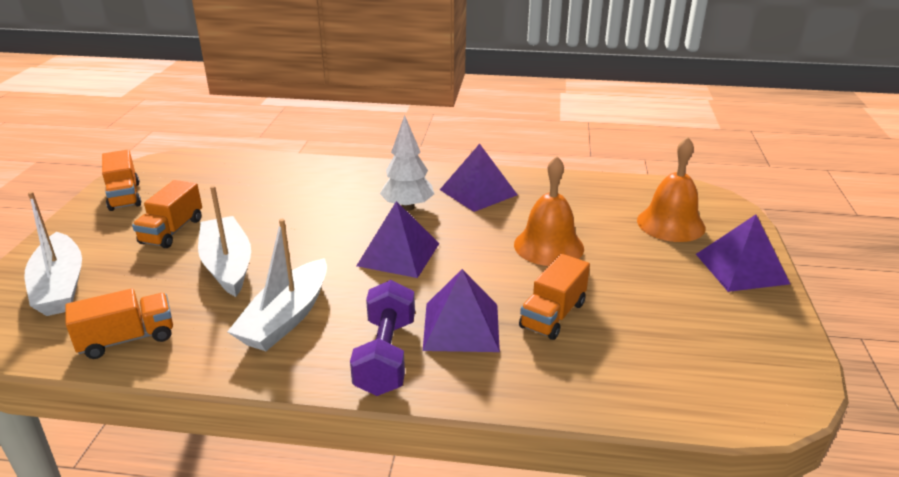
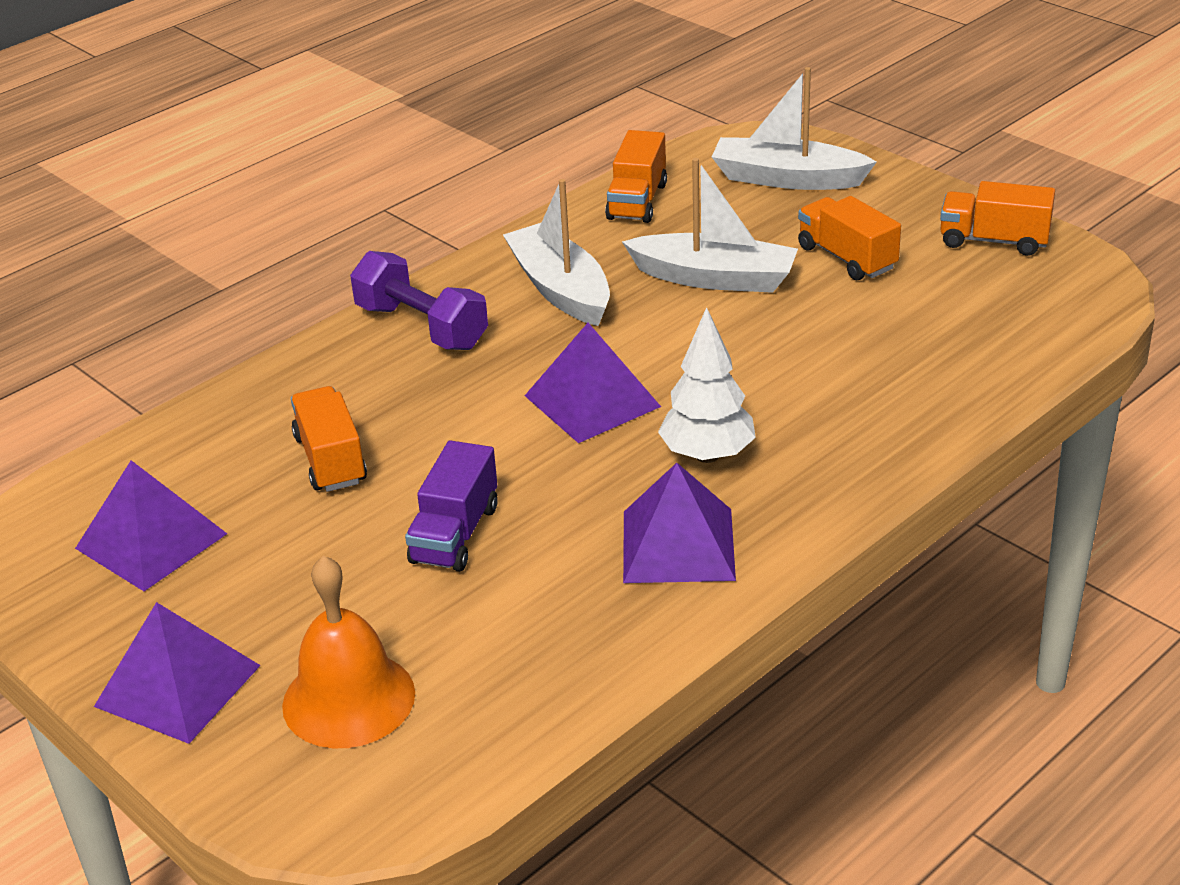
camera: 130 degrees right, 5 degrees up
purple pyramid [423,269,500,352] -> purple pyramid moved to [75,460,227,591]
orange bell [514,156,584,266] -> purple truck [405,440,498,572]

